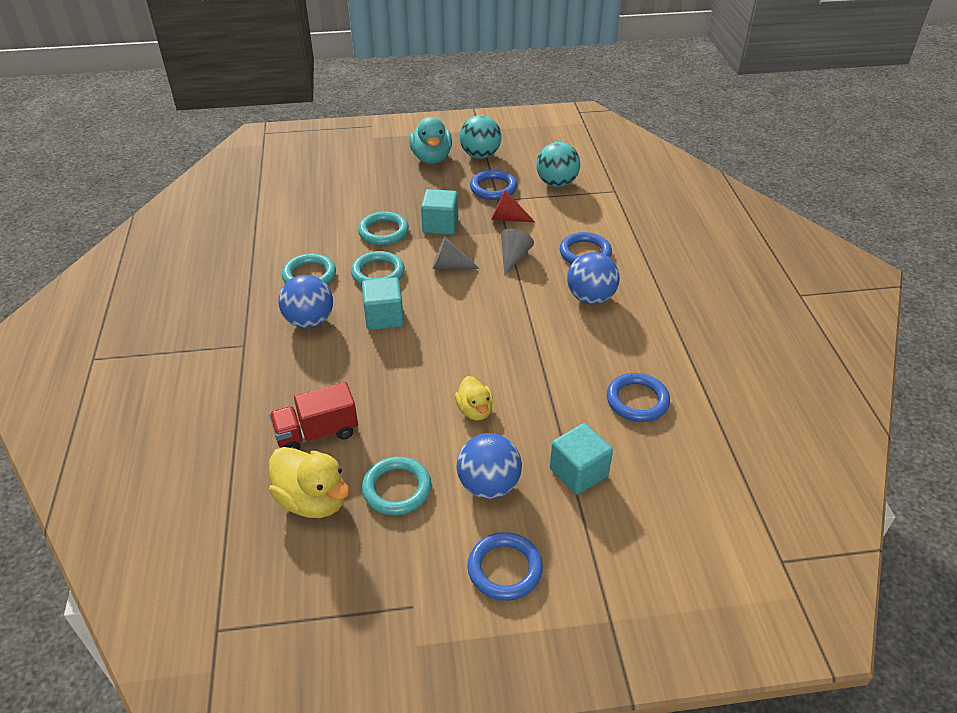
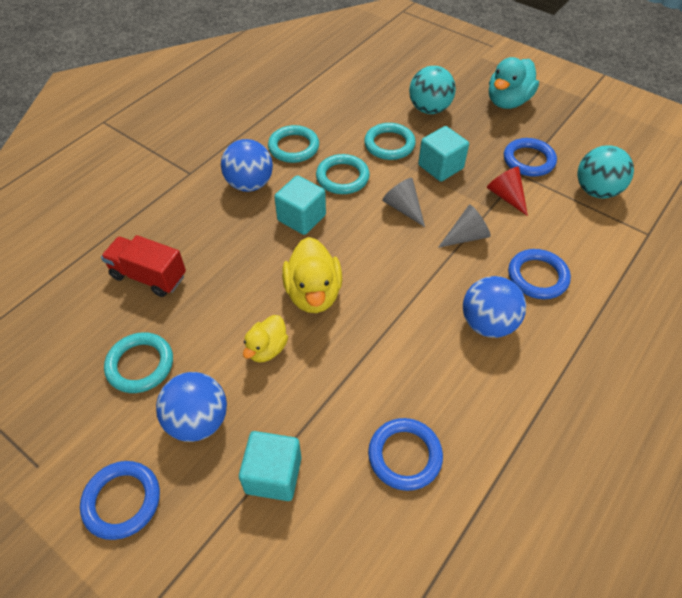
camera: 45 degrees right, 10 degrees up
yellow duck [269,447,350,518] -> yellow duck moved to [282,237,342,313]
turquoise ball [460,115,502,159] -> turquoise ball moved to [409,66,456,114]

